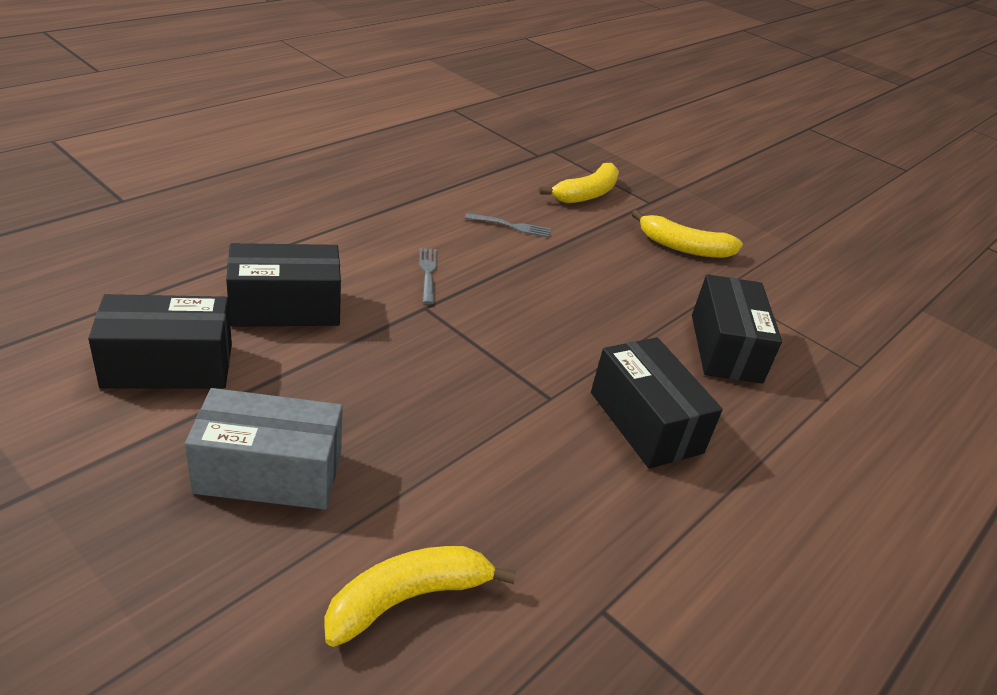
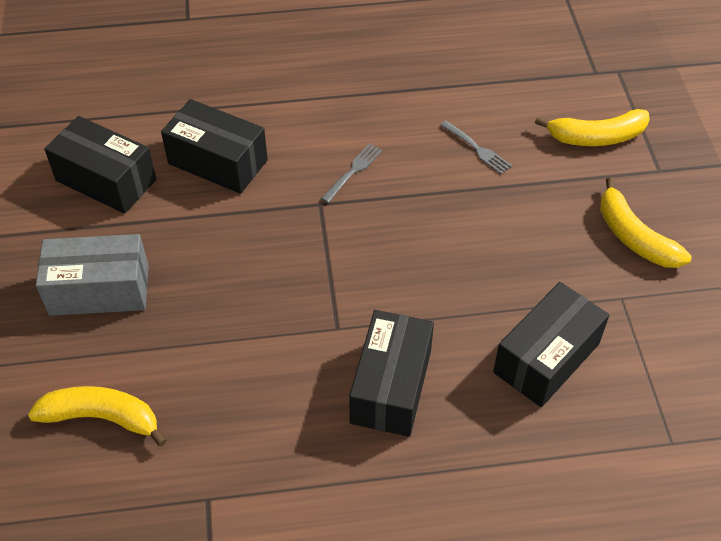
camera: 45 degrees right, 15 degrees up
grey box [185,388,343,510] -> grey box turned 45 degrees counterclockwise [36,234,149,316]

